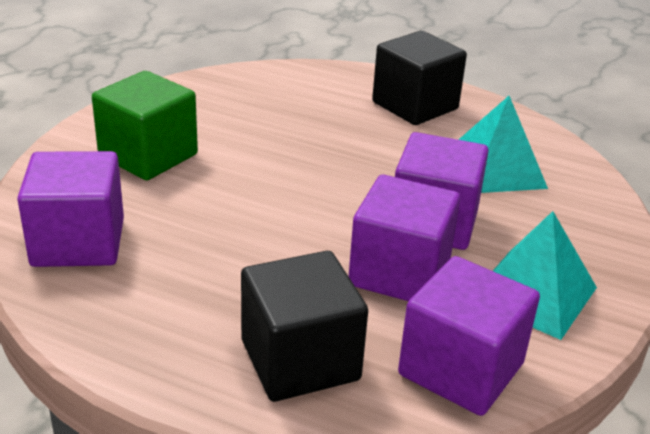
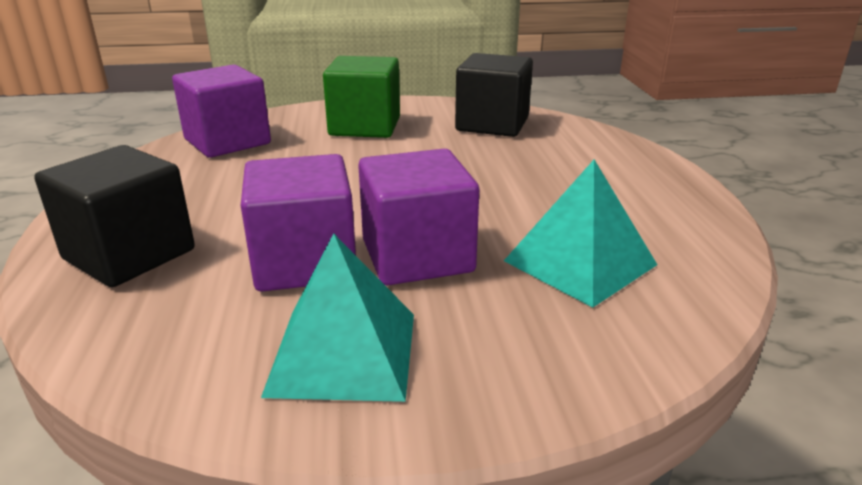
camera: 60 degrees right, 5 degrees down
black cube [372,31,467,125] -> black cube moved to [455,53,533,137]
purple cube [398,256,540,416] -> none

